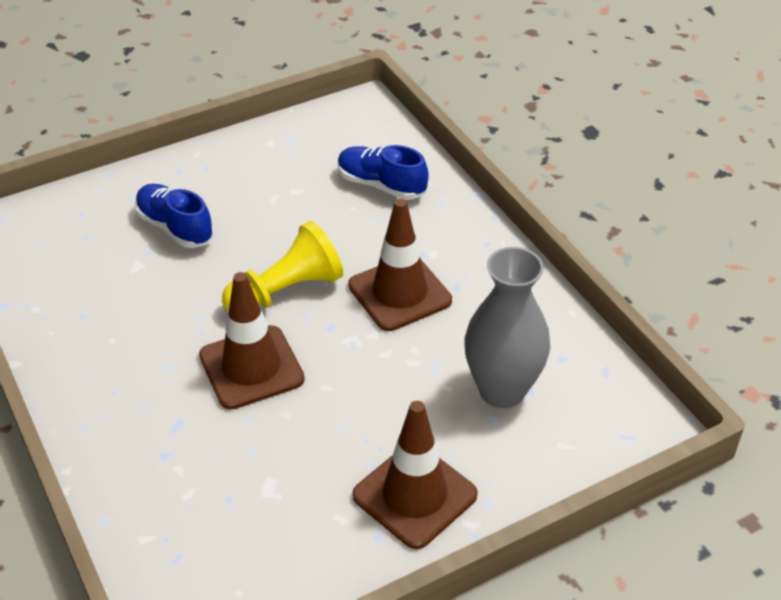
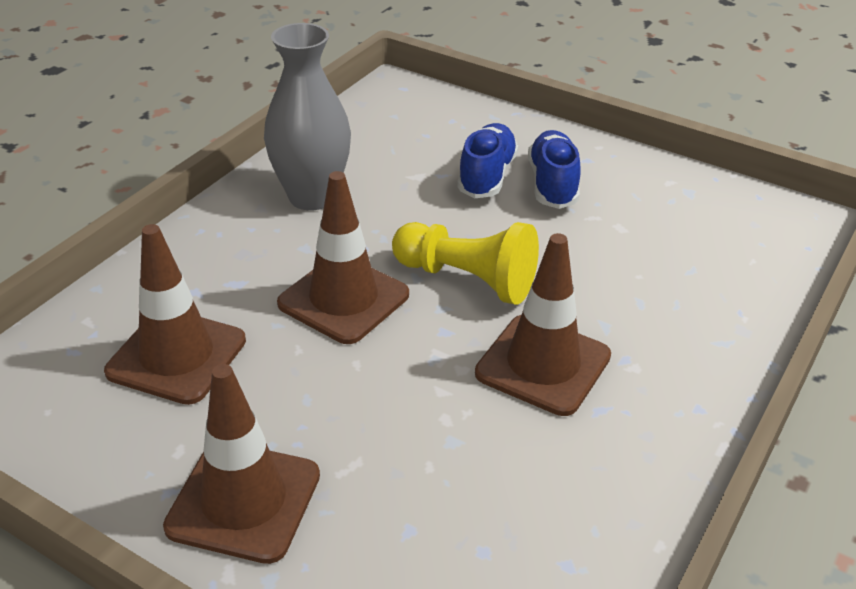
camera: 60 degrees right, 5 degrees down
blue shoe [338,145,429,200] -> blue shoe moved to [528,130,580,209]
grey vase [464,247,550,408] -> grey vase moved to [264,23,351,210]
none -> brown traffic cone [104,224,246,405]

